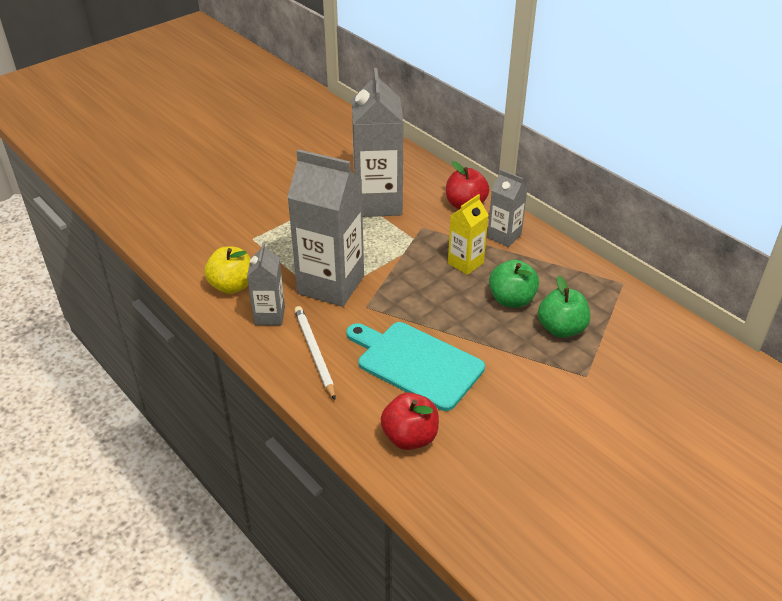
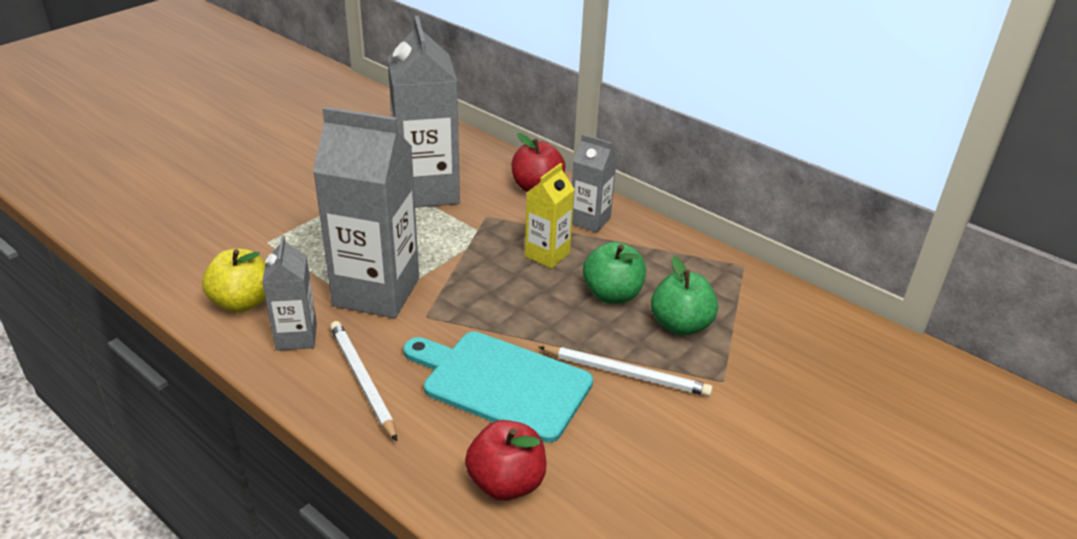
camera: 10 degrees left, 5 degrees down
none -> white pencil [539,346,713,396]

